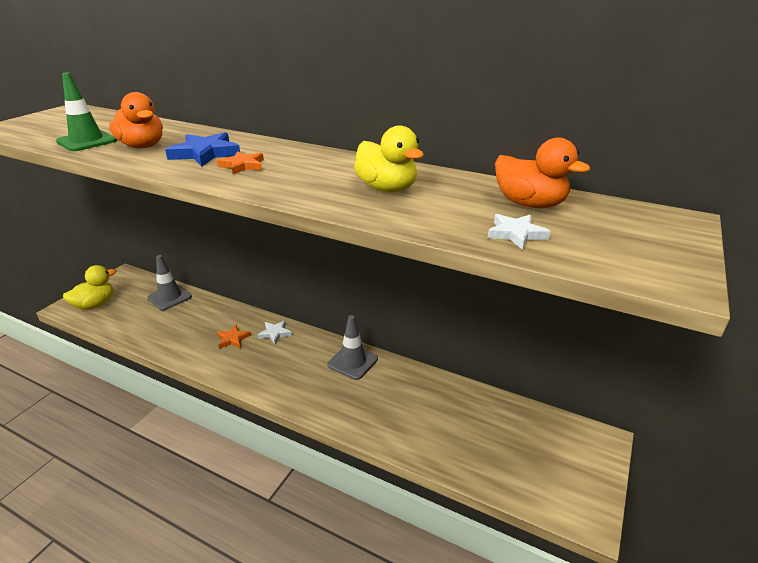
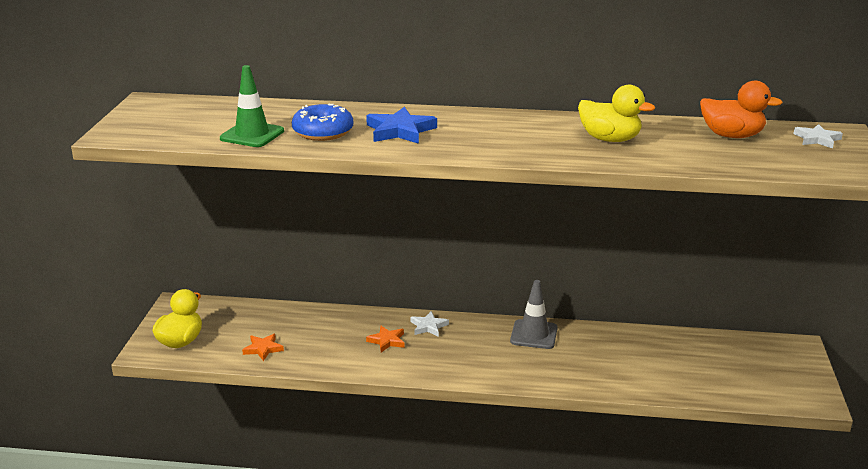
camera: 20 degrees left, 5 degrees down
orange duck [109,92,163,148] -> blue donut [292,104,353,141]
grey traffic cone [147,255,192,310] -> none
orange star [217,151,264,174] -> orange star moved to [242,334,284,361]
white star [487,214,551,250] -> white star moved to [794,124,843,148]

